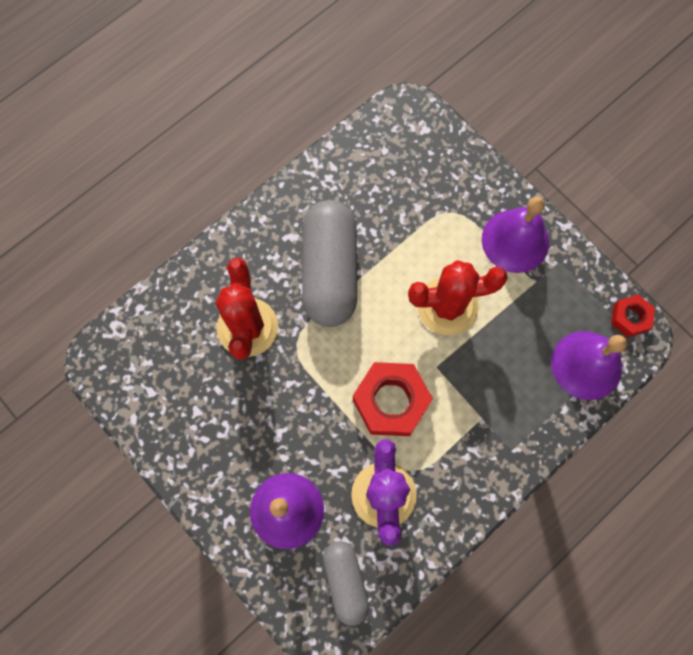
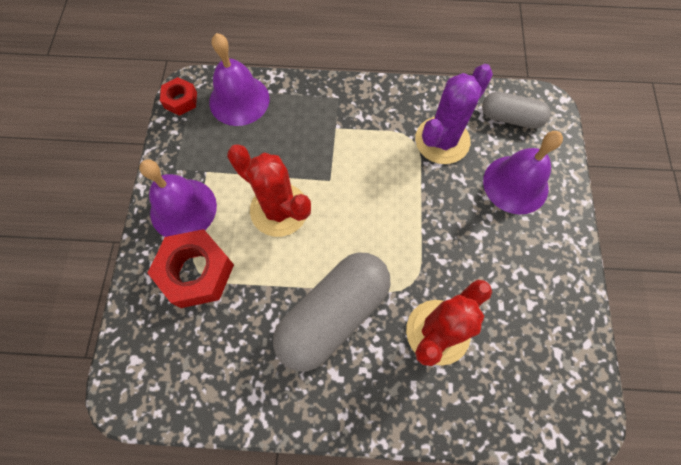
camera: 135 degrees left, 5 degrees down
grey capsule [323,541,369,626] -> grey capsule turned 75 degrees clockwise [482,91,550,129]
red nut [353,362,433,436] -> red nut moved to [148,229,234,308]

